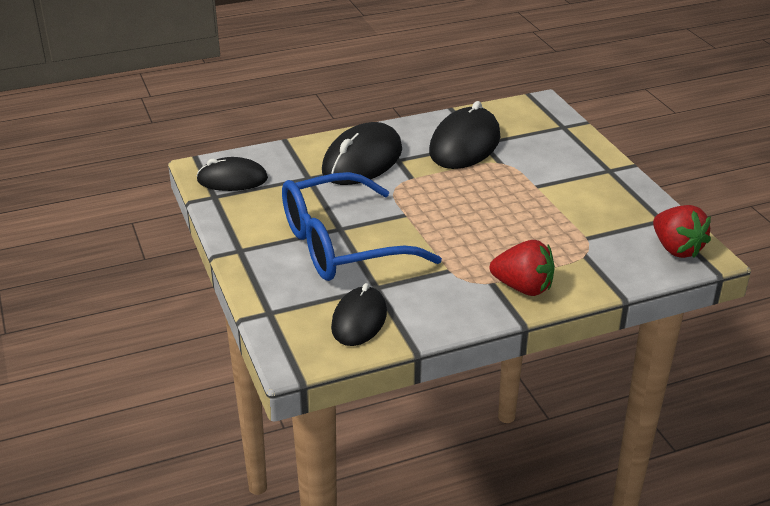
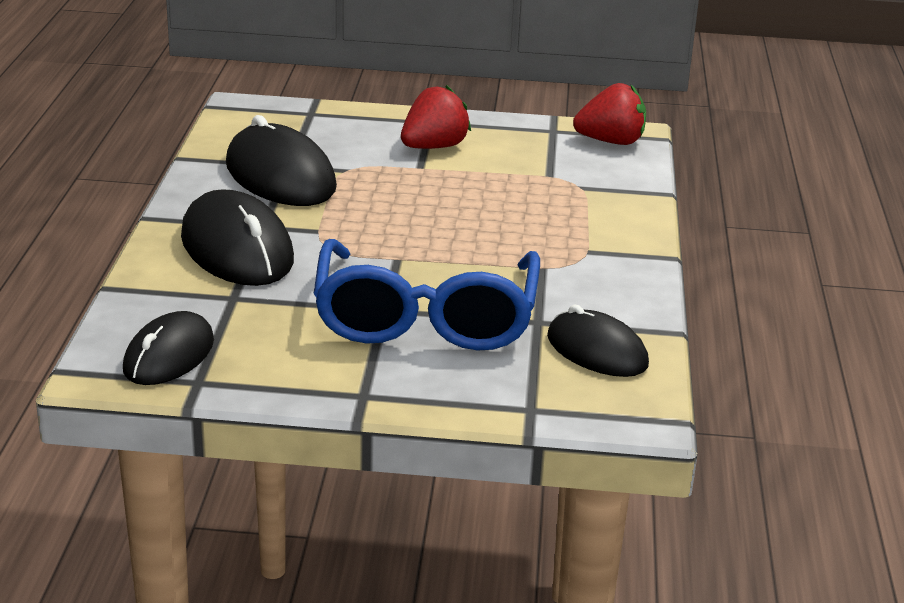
camera: 65 degrees left, 5 degrees down
red strawberry [490,240,555,296] -> red strawberry moved to [401,85,471,149]

